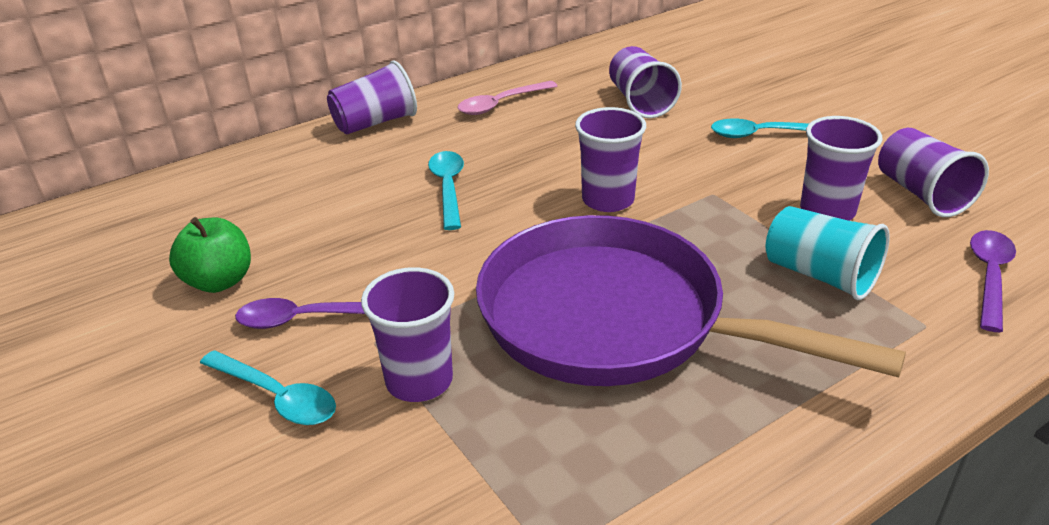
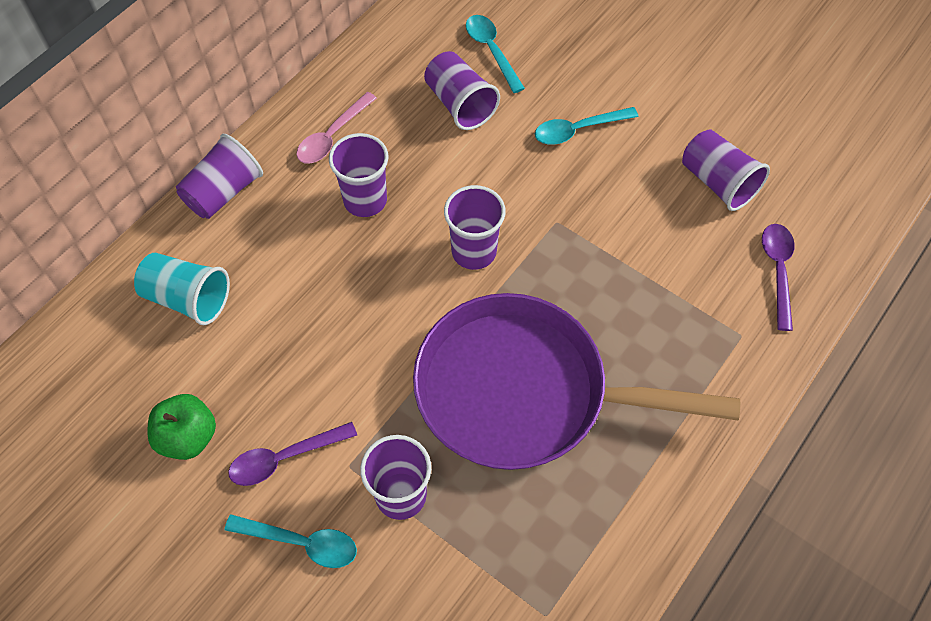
camera: 20 degrees left, 25 degrees up
turquoise spoon [428,151,464,230] -> turquoise spoon moved to [466,15,525,93]
turquoise cup [766,206,890,300] -> turquoise cup moved to [134,252,230,325]
purple cup [800,116,883,221] -> purple cup moved to [329,133,388,217]

